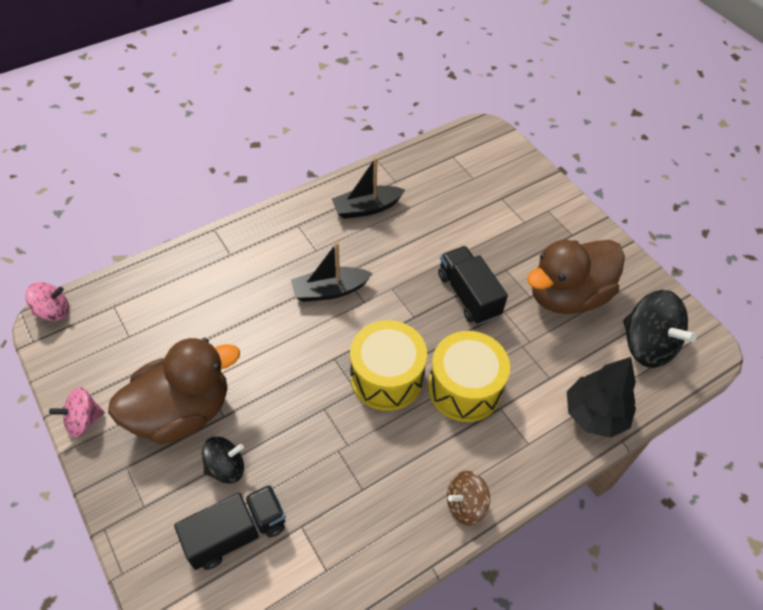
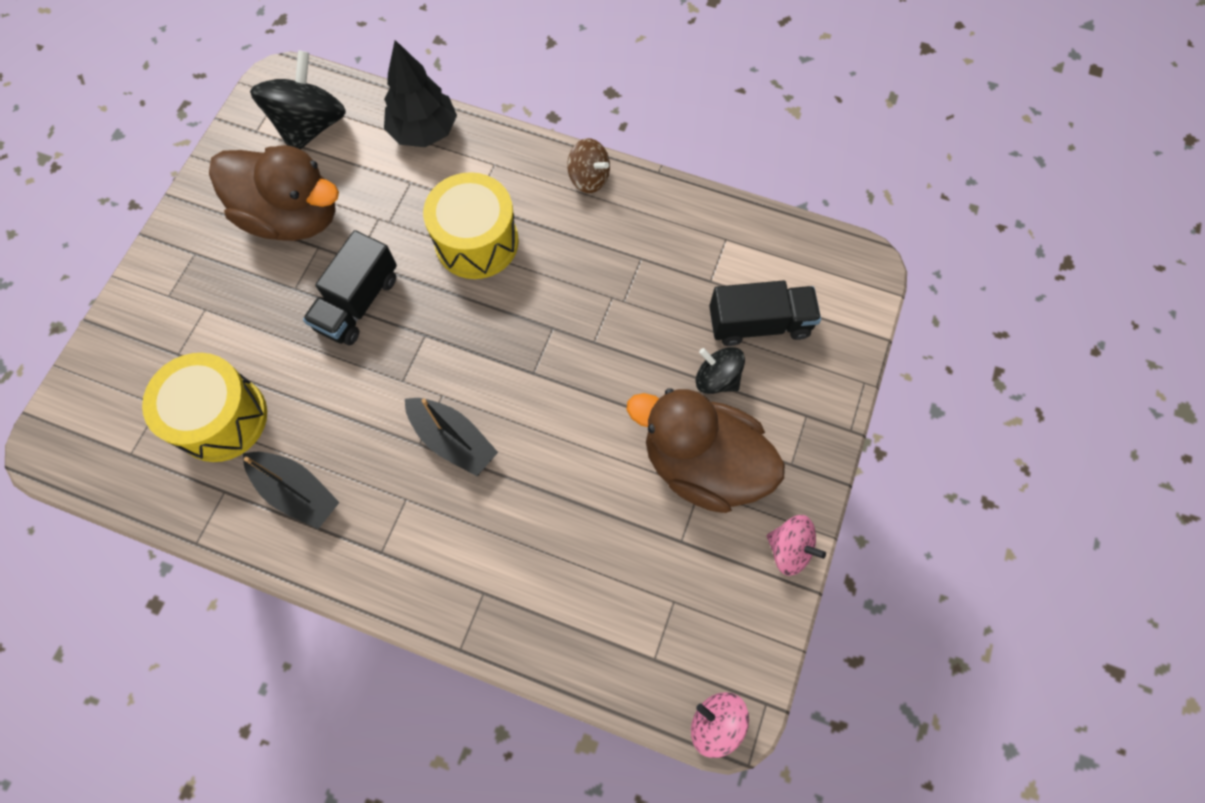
camera: 125 degrees left, 15 degrees up
black truck [174,485,286,570] -> black truck turned 150 degrees clockwise [709,280,821,346]
yellow drum [350,320,427,411] -> yellow drum moved to [142,353,267,462]

